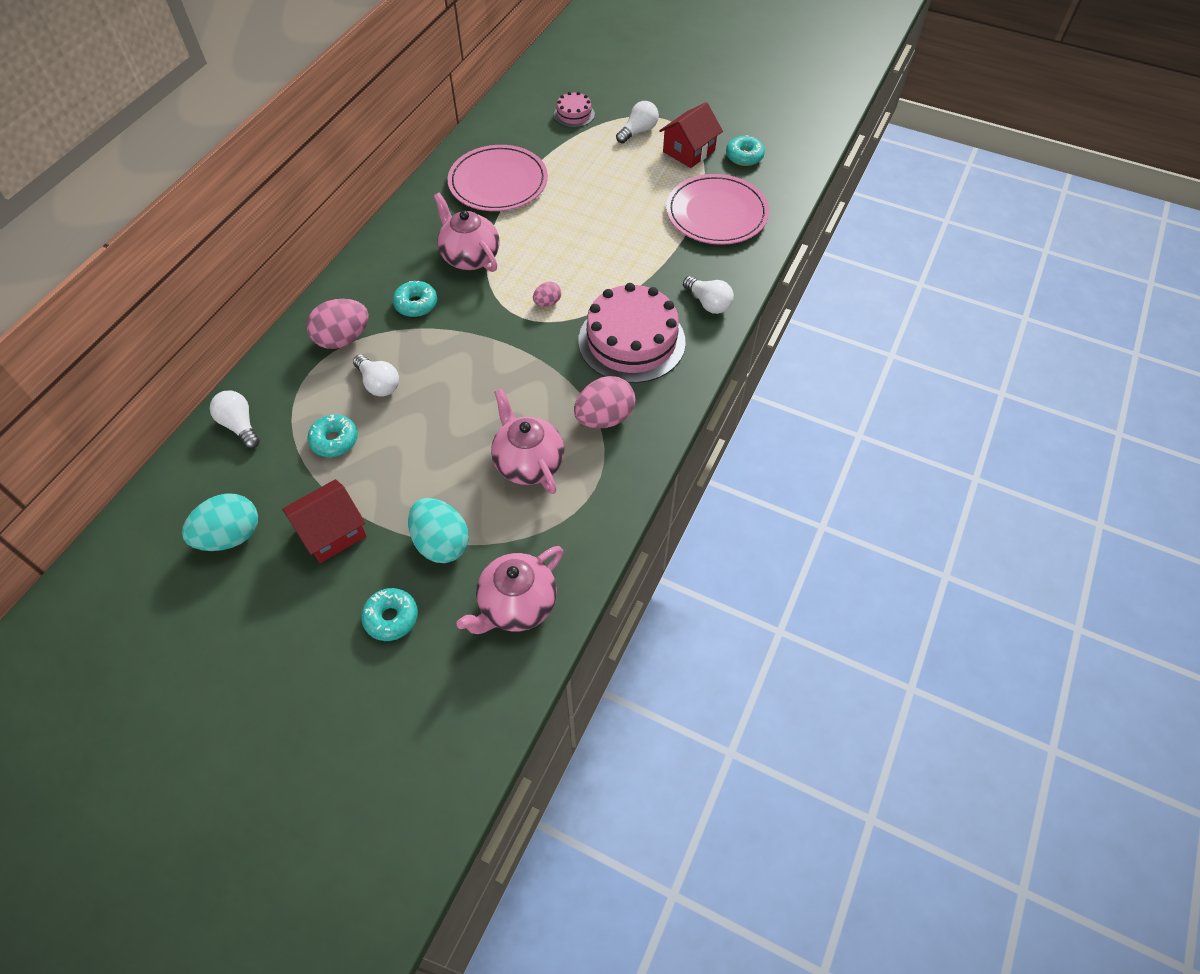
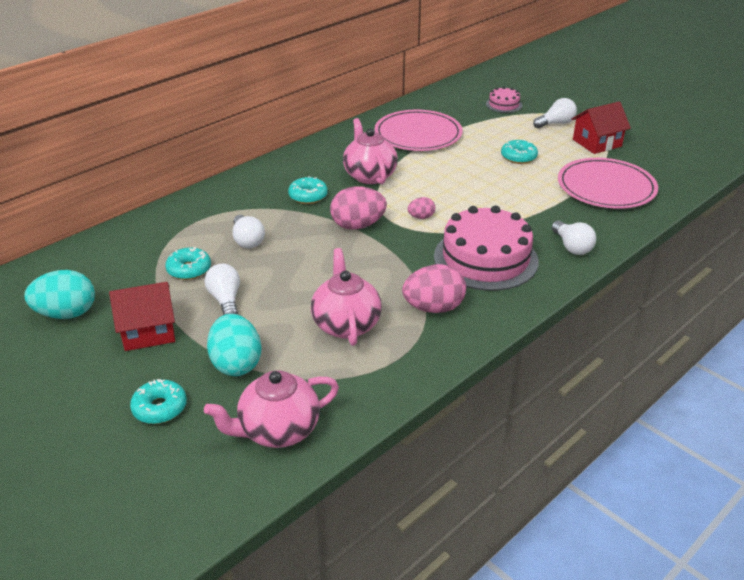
camera: 20 degrees right, 20 degrees down
white light bulb [210,391,260,449] -> white light bulb moved to [205,264,240,315]
pink egg [307,299,369,349] -> pink egg moved to [330,186,387,230]
turquoise donut [726,135,765,166] -> turquoise donut moved to [501,140,538,164]

